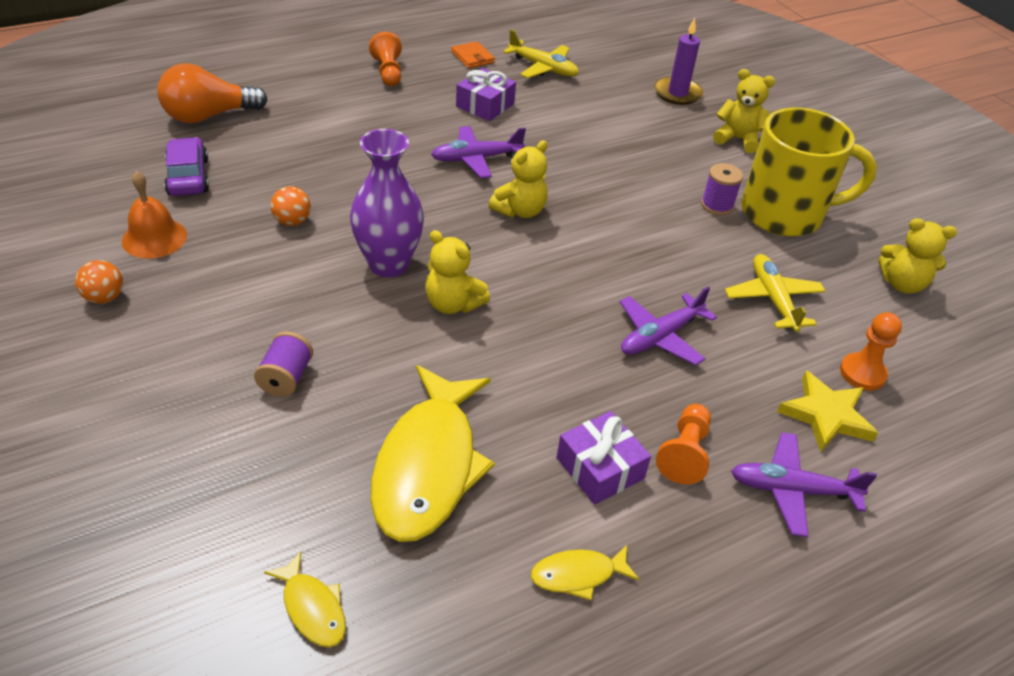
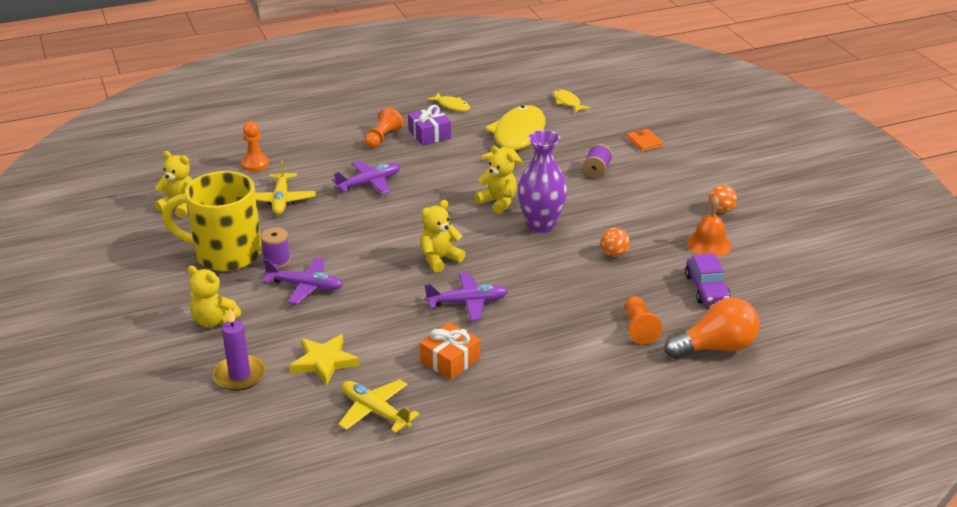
camera: 170 degrees left, 10 degrees down
orange pawn [369,32,402,86] -> orange pawn moved to [625,296,662,344]
orange wallet [451,41,495,68] -> orange wallet moved to [626,129,664,152]
purple gift [456,68,516,121] -> orange gift [420,322,480,380]
yellow fish [531,545,639,600] -> yellow fish turned 45 degrees clockwise [427,92,470,111]
purple plane [731,432,877,537] -> purple plane moved to [262,258,343,304]
yellow star [777,371,878,452] -> yellow star moved to [289,334,360,386]

